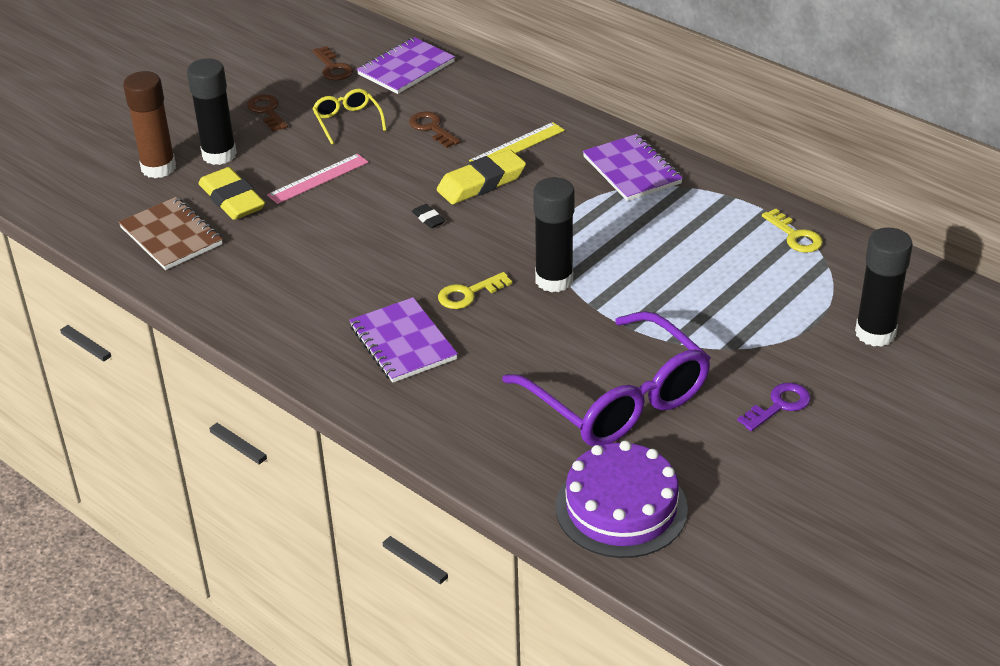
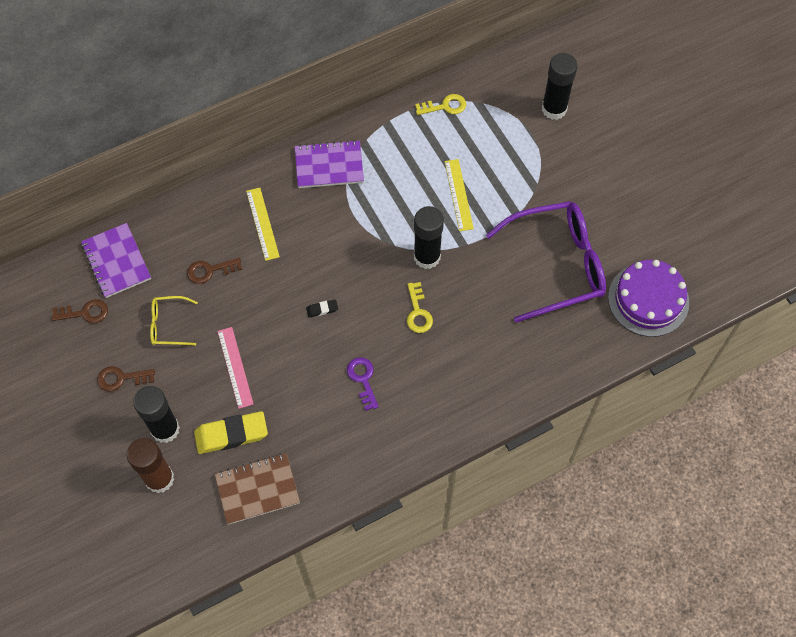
camera: 70 degrees left, 25 degrees up
purple notebook [349,297,458,383] -> none
yellow eraser [437,149,526,204] -> none
purple key [737,383,811,431] -> purple key moved to [347,357,379,411]
none -> yellow ruler [445,159,474,231]

